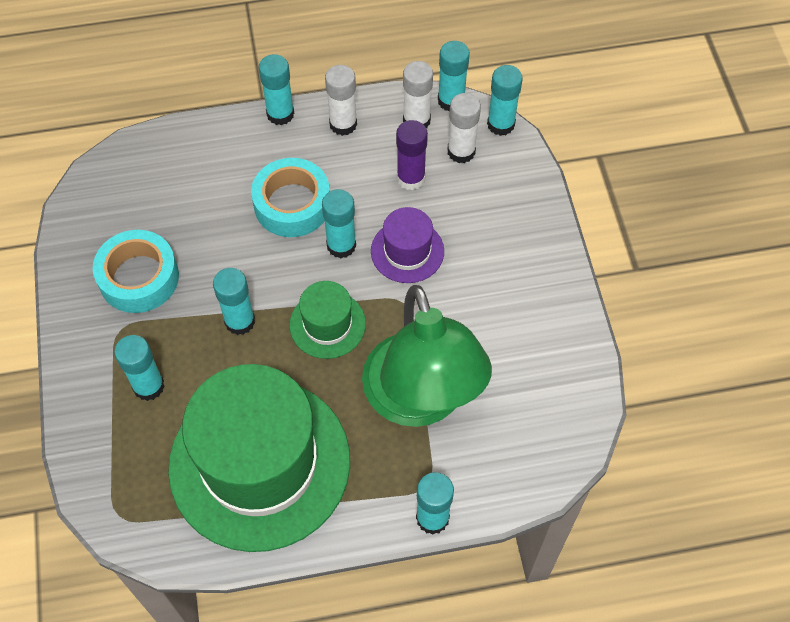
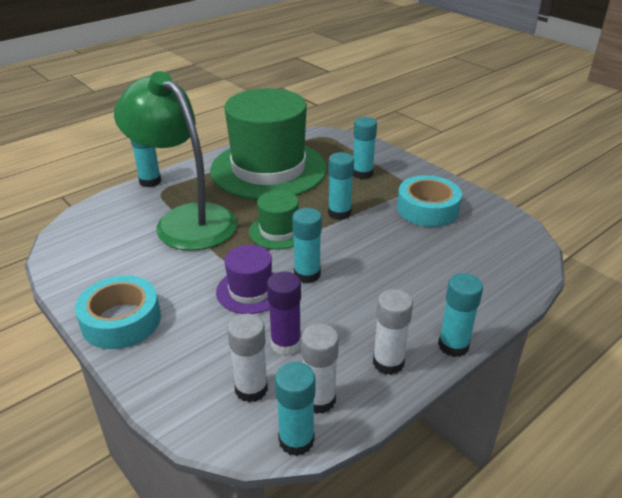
camera: 150 degrees right, 25 degrees down
turquoise tape [251,158,330,237] -> turquoise tape moved to [75,275,161,349]
turquoise glue stick [487,65,523,136] -> none

